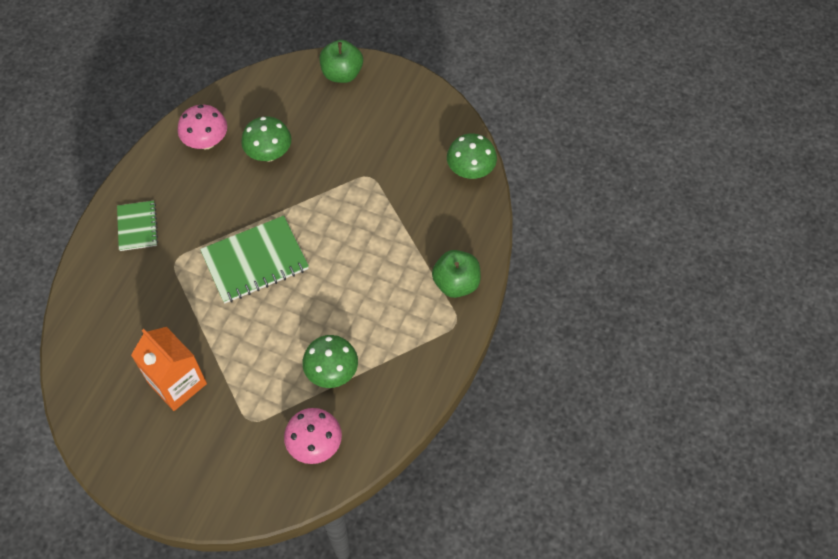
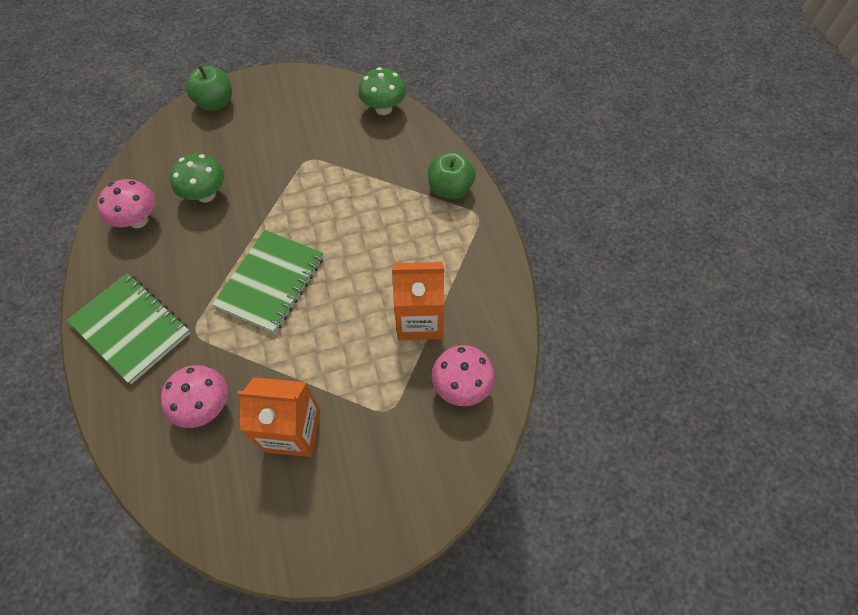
camera: 40 degrees left, 0 degrees up
green notebook [117,200,158,251] -> green notebook [67,273,190,384], size x1.72
green mushroom [302,335,358,388] -> orange carton [392,262,444,340]
none -> pink mushroom [161,365,228,428]

